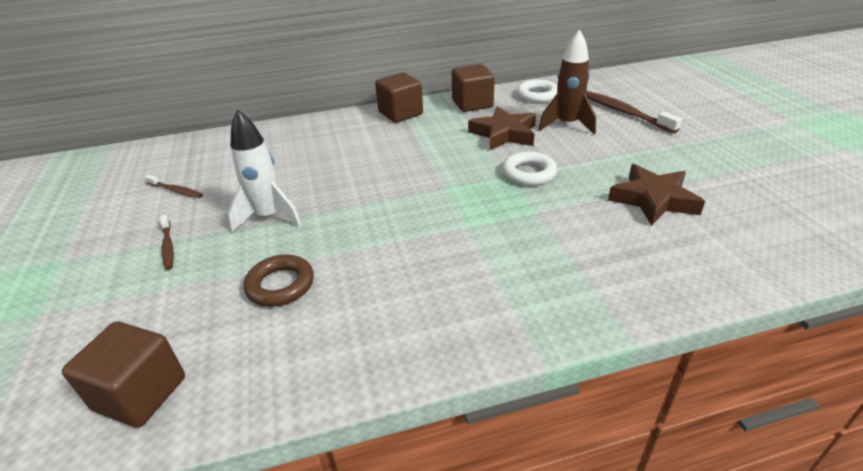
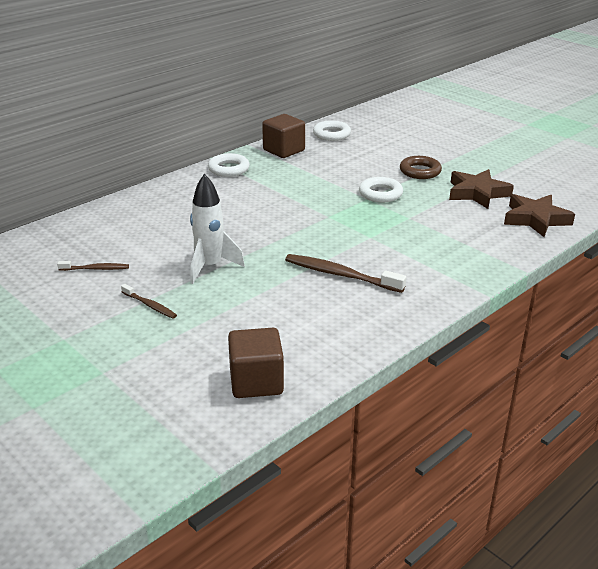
camera: 30 degrees left, 5 degrees down
brown ring [243,254,314,307] -> brown ring moved to [400,156,442,179]
brown cube [375,73,423,123] -> white ring [208,153,250,177]
brown star [468,106,536,150] -> brown star moved to [504,194,575,237]
brown rocket [539,29,596,135] -> none
brown toothbrush [586,91,682,133] -> brown toothbrush moved to [285,254,406,293]

